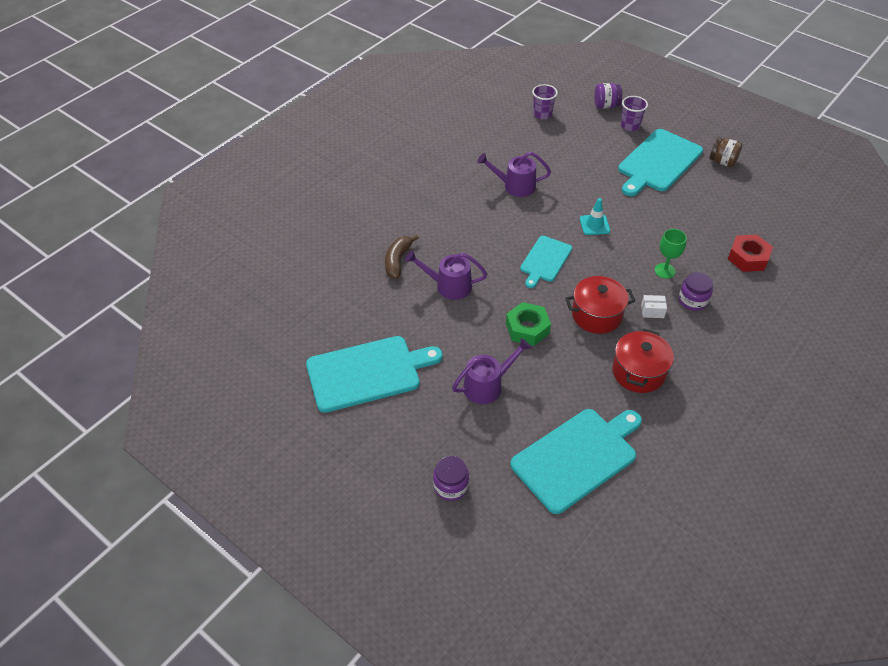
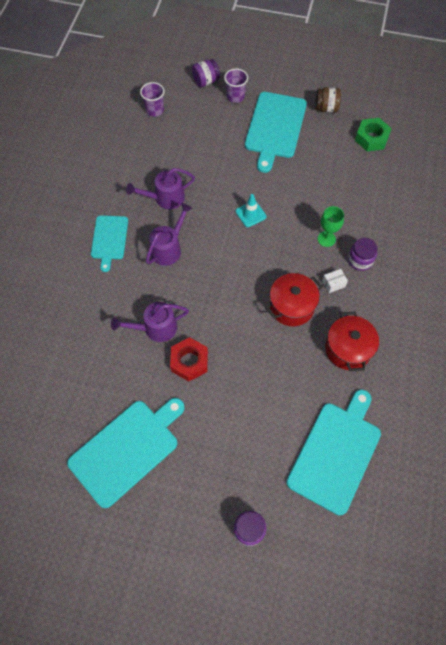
camera: 25 degrees left, 15 degrees up
brown banana [385,235,419,279] -> none
purple watering can [452,338,532,404] -> purple watering can moved to [146,203,192,266]
green nut [506,302,551,346] -> green nut moved to [355,118,392,151]
turquoise cutting board [520,236,572,288] -> turquoise cutting board moved to [91,215,128,272]
red nut [728,235,773,272] -> red nut moved to [170,337,208,382]

